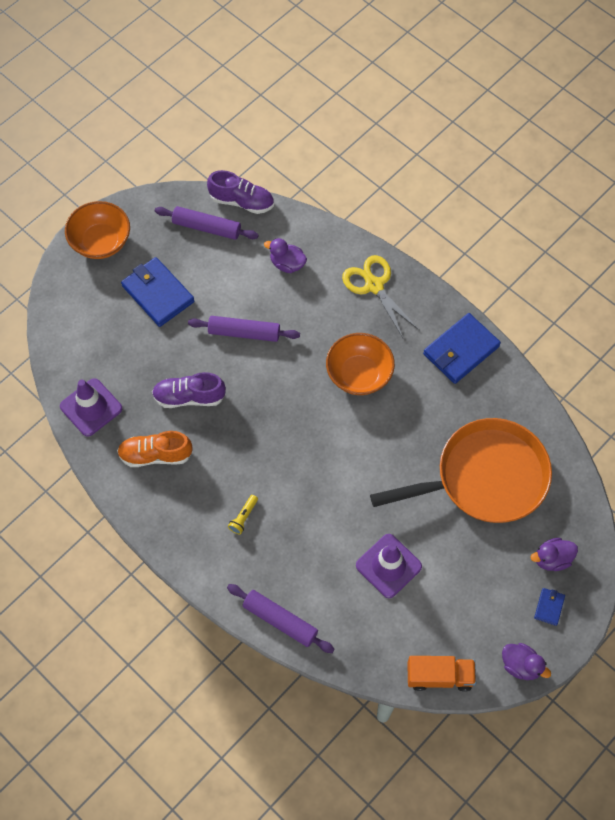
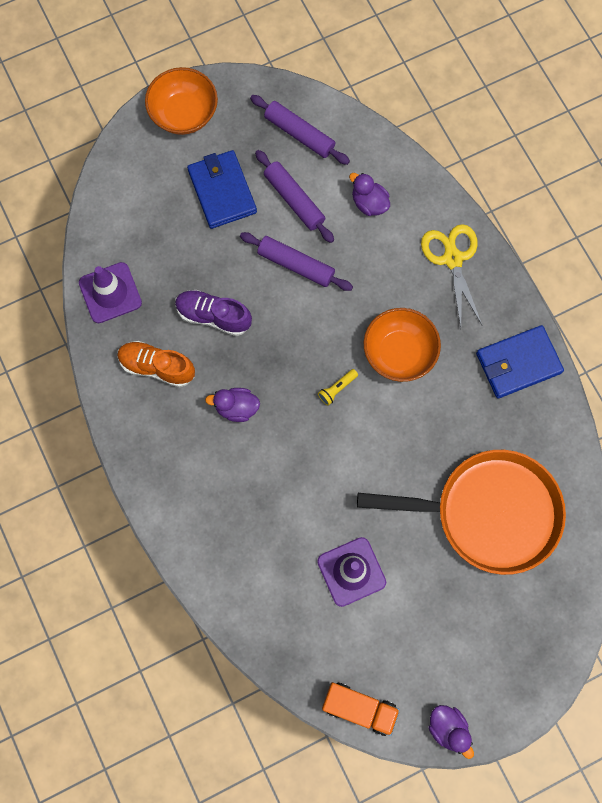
camera: 20 degrees right, 10 degrees up
purple shoe [207,170,274,214] -> none
purple rolling pin [227,584,335,653] -> purple rolling pin moved to [255,150,334,243]
yellow flashlight [228,495,258,534] -> yellow flashlight moved to [318,369,358,406]
purple duck [531,538,578,571] -> purple duck moved to [205,388,260,422]
blue wallet [534,588,565,626] -> none

